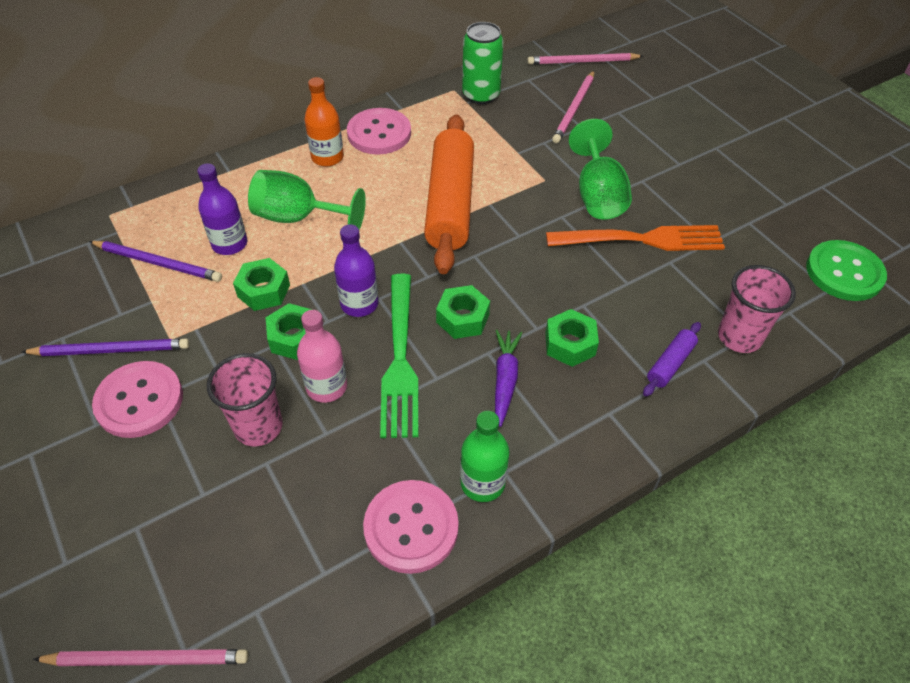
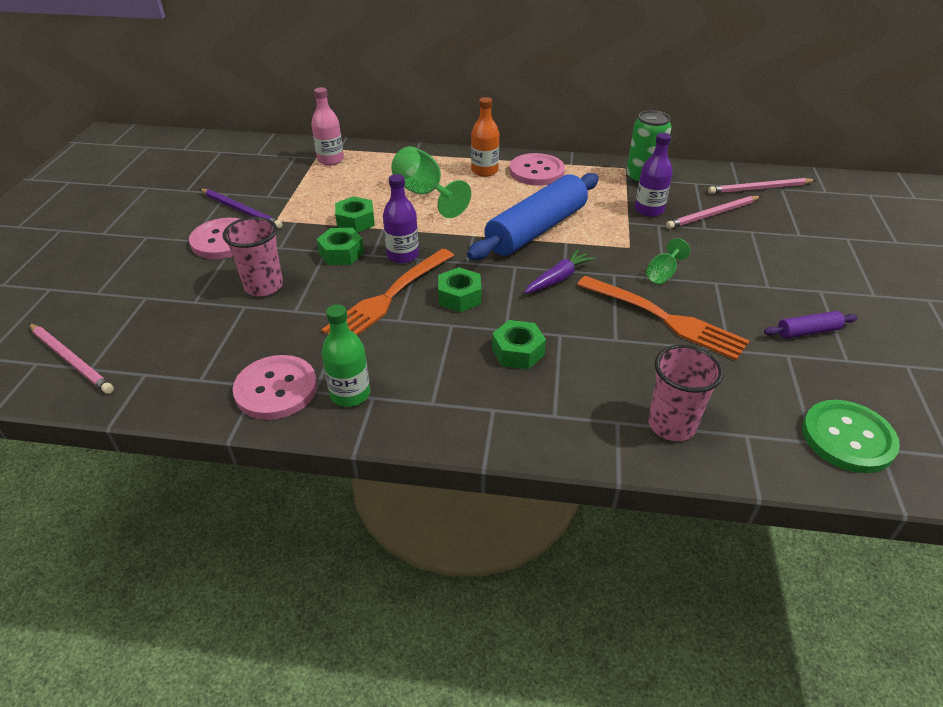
camera: 40 degrees right, 10 degrees down
purple pencil [89,241,222,282] -> none
purple bottle [197,163,247,255] -> purple bottle moved to [635,133,673,217]
pink bottle [297,310,347,403] -> pink bottle moved to [311,87,344,165]
green fork [380,274,418,438] -> orange fork [321,249,454,335]
orange rolling pin [424,114,474,274] -> blue rolling pin [467,173,599,260]
purple carrot [495,330,522,427] -> purple carrot moved to [524,249,595,294]
pink pencil [527,53,643,65] -> pink pencil turned 45 degrees counterclockwise [708,178,816,194]
green goblet [569,119,632,220] -> green goblet [646,238,690,284], size x0.54
purple rolling pin [643,322,701,397] -> purple rolling pin moved to [764,311,858,338]

